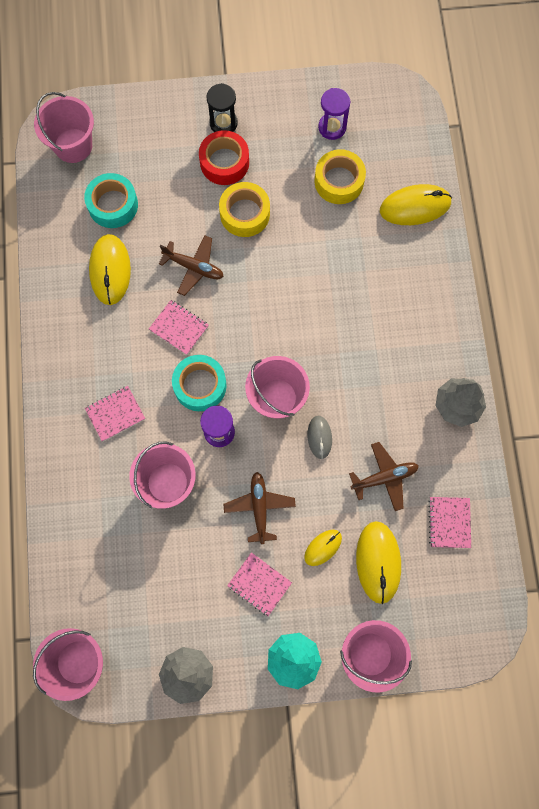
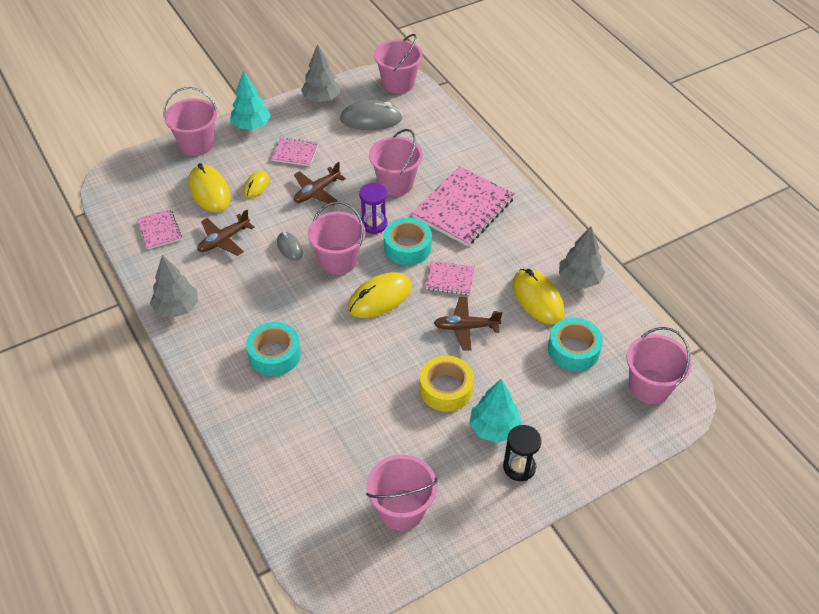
camera: 155 degrees right, 25 degrees down
pink notebook [85,386,145,442] -> pink notebook [412,166,515,246], size x2.00
red tape [199,130,249,185] -> turquoise tree [469,379,522,443]
brown plane [224,472,296,544] -> brown plane turned 75 degrees clockwise [294,162,346,205]
yellow tape [314,149,366,204] -> none
purple hourglass [318,88,350,140] -> pink bucket [366,455,438,531]
yellow mouse [380,184,452,225] -> yellow mouse moved to [348,272,412,318]
none -> turquoise tape [246,322,301,376]
none -> grey mouse [340,100,402,130]
none -> grey tree [559,227,605,288]

